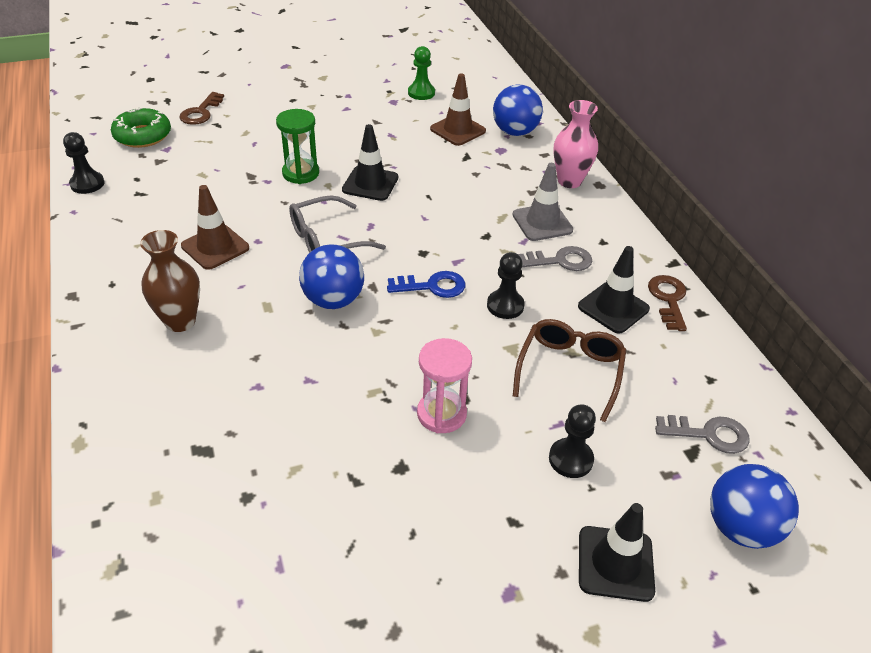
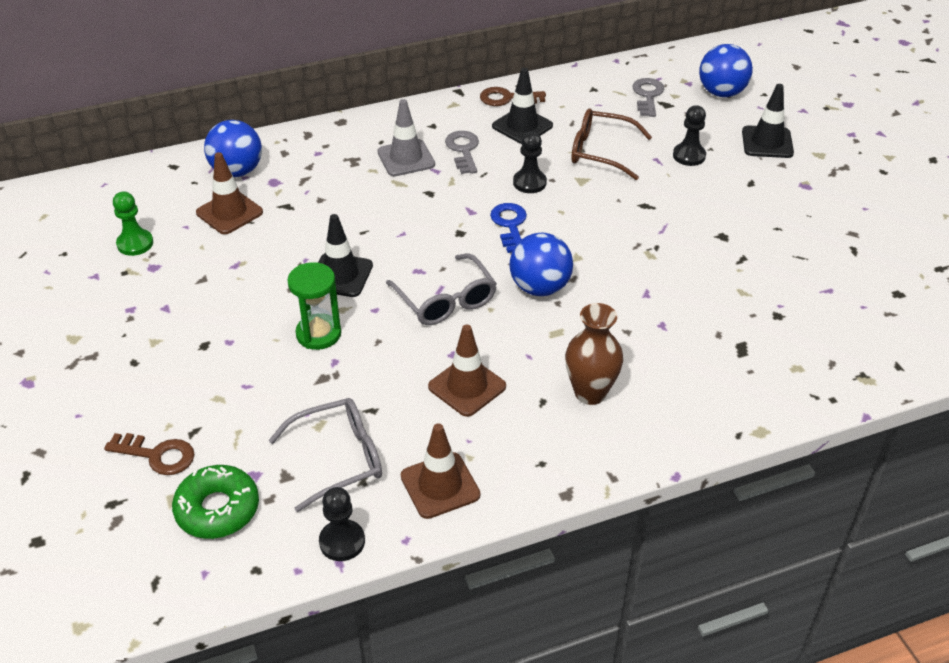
camera: 90 degrees left, 0 degrees up
pink hourglass [417,338,472,433] -> none
pink vase [553,100,598,188] -> none
none -> grey glasses [268,398,382,512]
none -> brown traffic cone [401,423,480,519]

